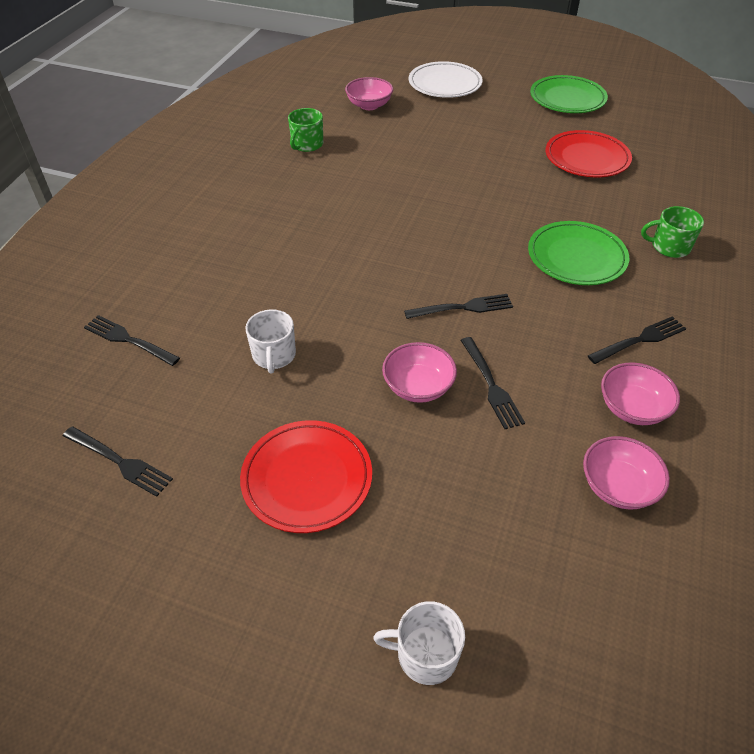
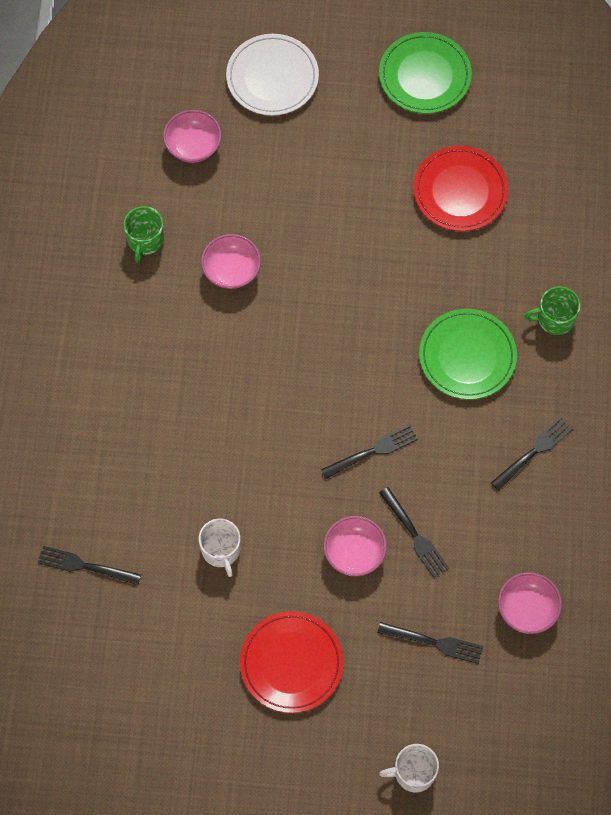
camera: 15 degrees left, 20 degrees up
black fork [63,426,173,497] -> black fork moved to [377,622,483,664]
pink bowl [601,362,680,425] -> pink bowl moved to [201,234,261,289]

